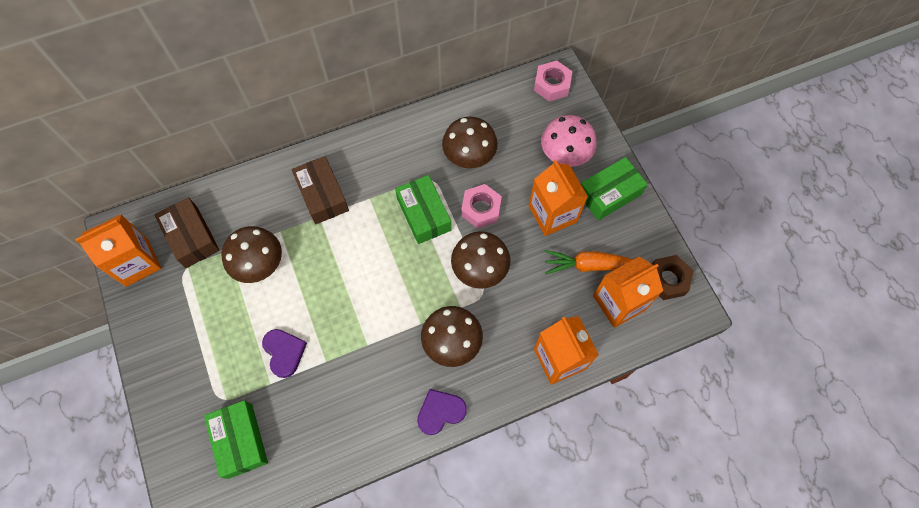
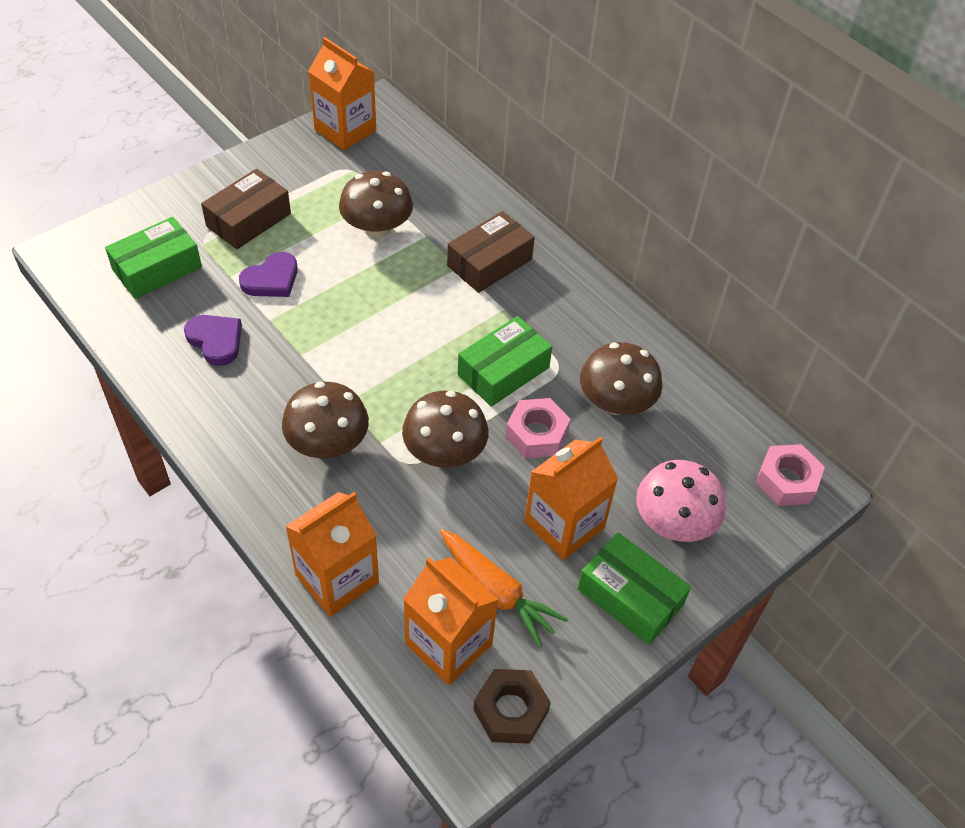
camera: 70 degrees right, 15 degrees down
brown box [155,197,220,268] -> brown box moved to [201,169,291,249]
purple heart [417,389,467,435] -> purple heart moved to [184,315,242,366]
orange carrot [544,250,633,274] -> orange carrot turned 150 degrees clockwise [440,529,568,647]

